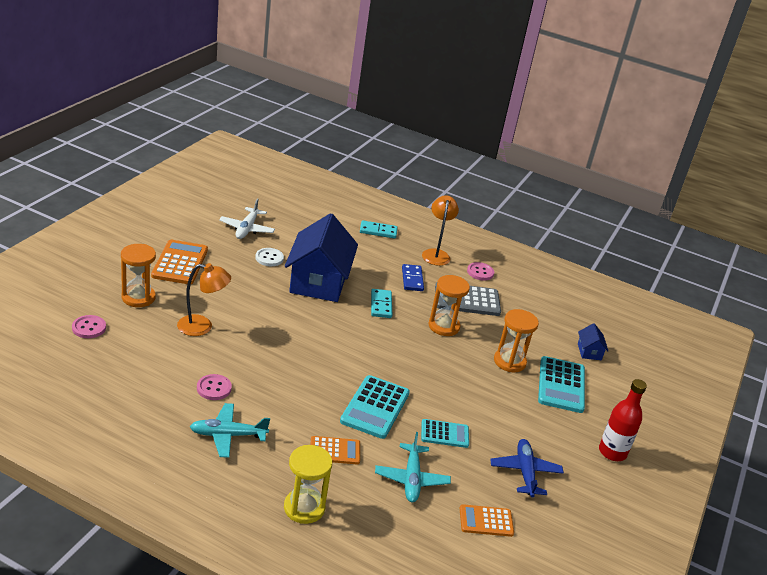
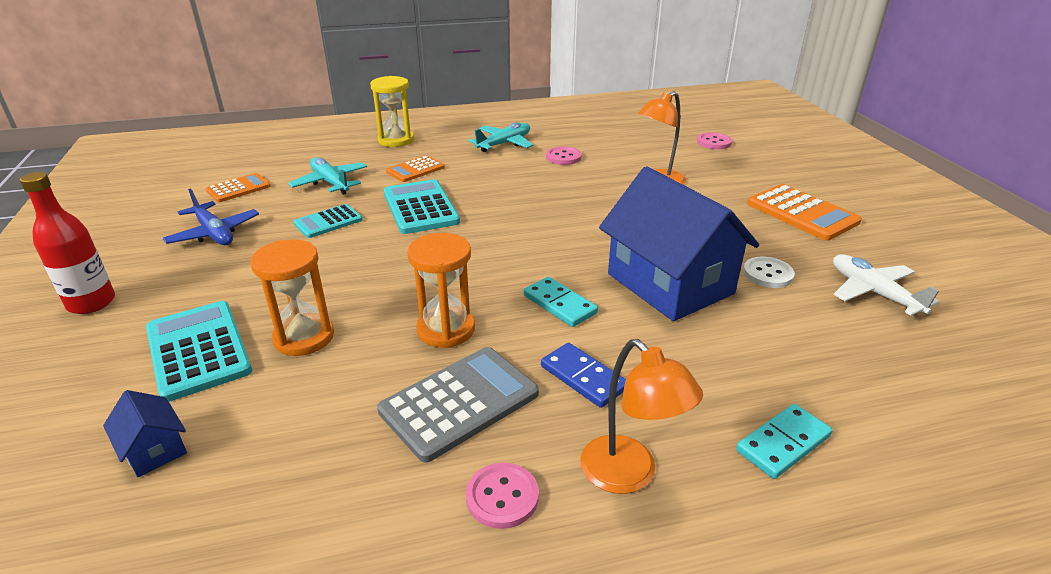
camera: 145 degrees right, 0 degrees up
orange hourglass [121,244,156,307] -> none

